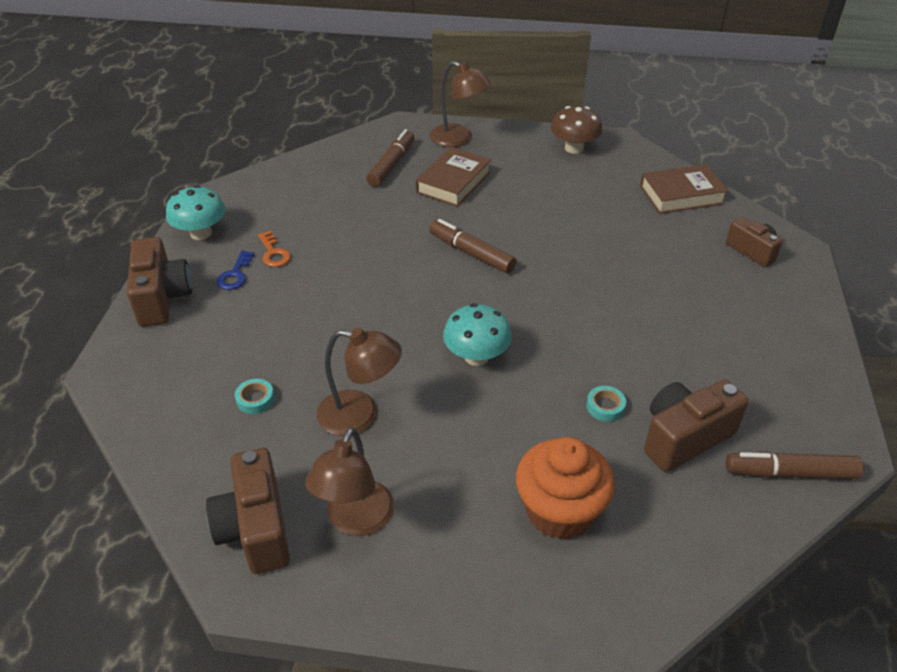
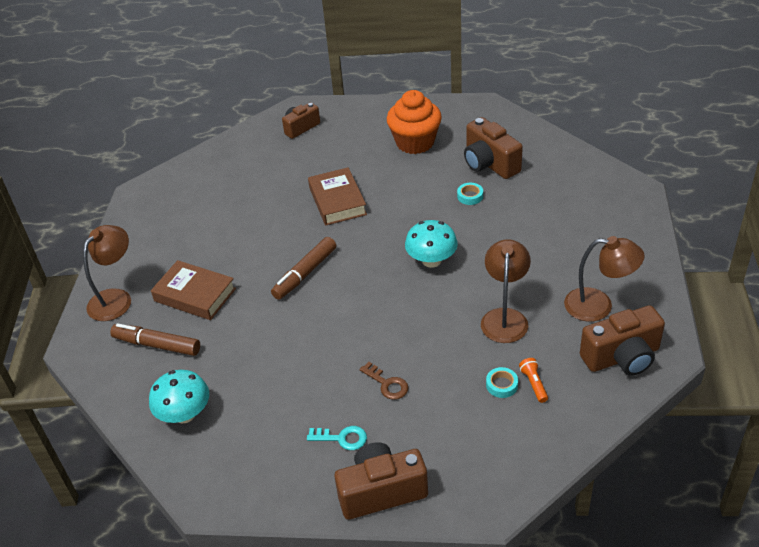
camera: 90 degrees left, 0 degrees up
turquoise mushroom [166,185,226,240] -> turquoise mushroom moved to [149,370,209,423]
blue key [217,251,254,290] -> turquoise key [307,426,367,450]
orange key [258,231,291,267] -> none
orange cupcake [516,437,615,540] -> orange cupcake moved to [387,90,442,154]
brown mushroom [551,106,602,154] -> none
brown book [640,164,728,214] -> brown book moved to [308,167,367,225]
brown marker [726,452,864,479] -> none
none -> brown key [360,362,409,400]
none -> orange flashlight [519,358,548,403]

